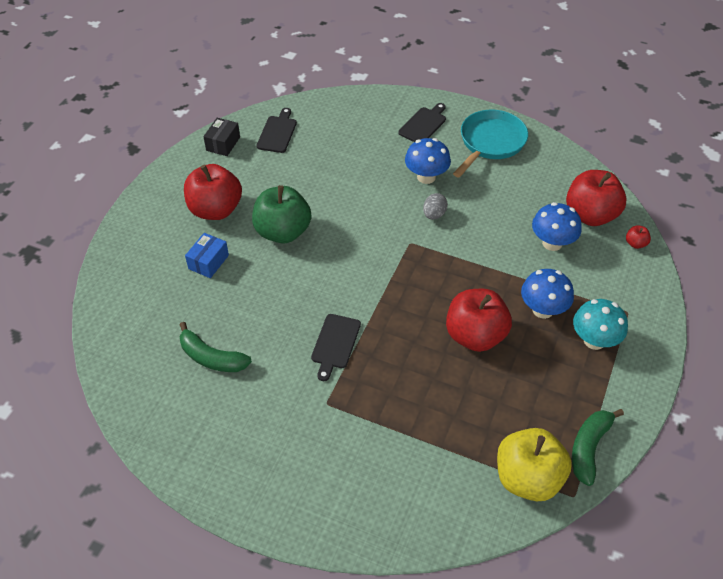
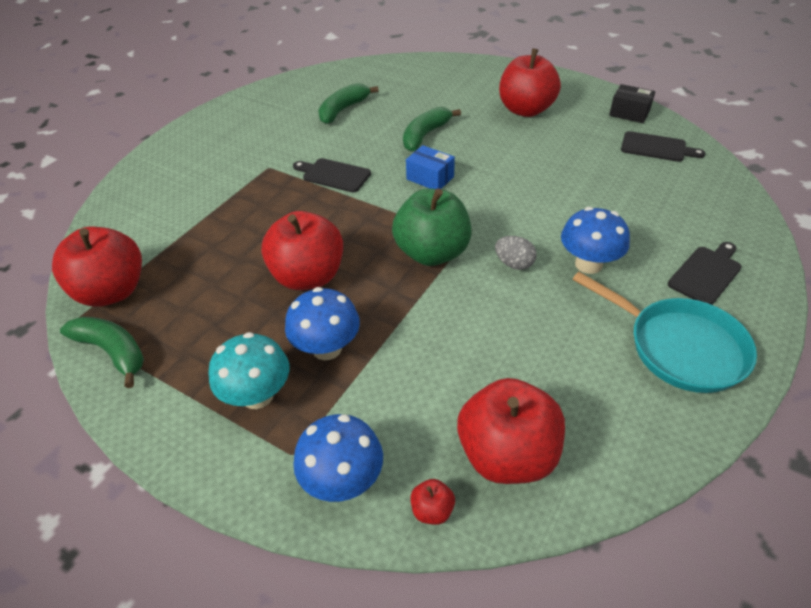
camera: 100 degrees right, 5 degrees down
blue box [185,233,229,278] -> blue box moved to [406,145,455,189]
green apple [252,185,311,244] -> green apple moved to [392,188,472,266]
black cutting board [398,103,446,142] -> black cutting board turned 90 degrees counterclockwise [668,242,742,305]
yellow apple [497,428,572,501] -> red apple [52,227,142,307]
blue mushroom [532,202,582,251] -> blue mushroom moved to [293,414,383,502]
none -> green banana [403,107,461,152]

